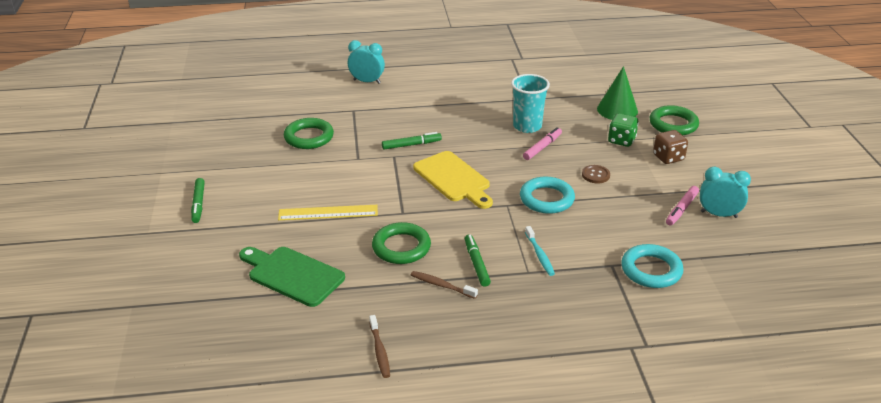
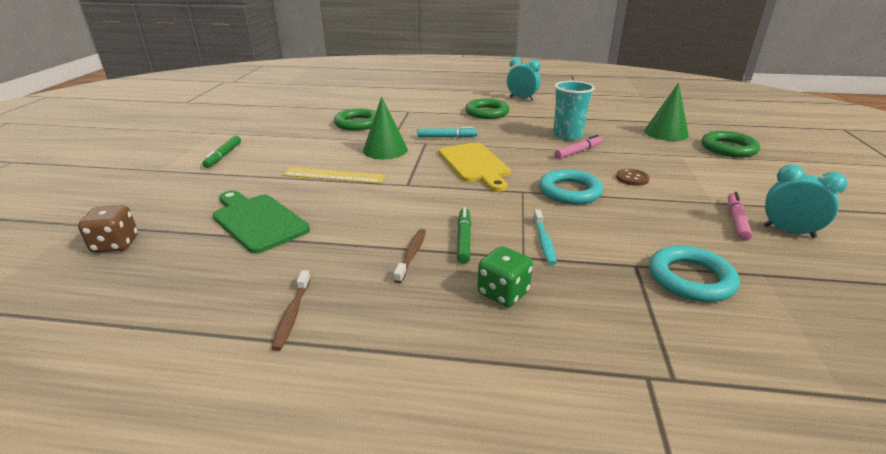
camera: 15 degrees right, 5 degrees down
turquoise clock [348,40,385,84] -> turquoise clock moved to [507,57,541,101]
green ring [372,222,431,264] -> green ring moved to [465,99,509,119]
green marker [382,132,442,150] -> turquoise marker [418,127,477,138]
brown toothbrush [411,271,478,299] -> brown toothbrush turned 60 degrees clockwise [394,229,426,283]
green dice [608,113,639,147] -> green dice moved to [477,246,533,307]
brown dice [653,130,688,164] -> brown dice moved to [78,205,138,253]
pink marker [666,186,699,226] -> pink marker turned 150 degrees clockwise [728,192,752,241]
none -> green cone [363,96,408,159]

